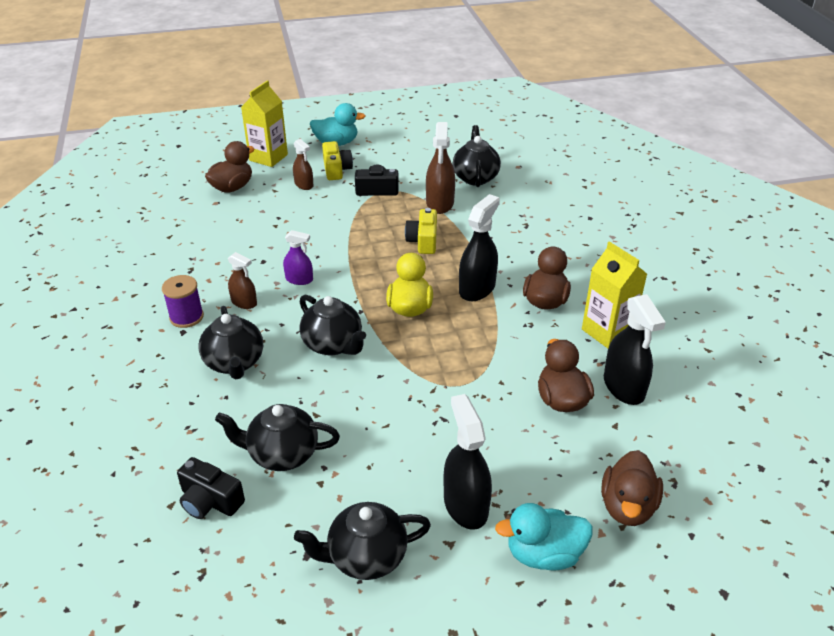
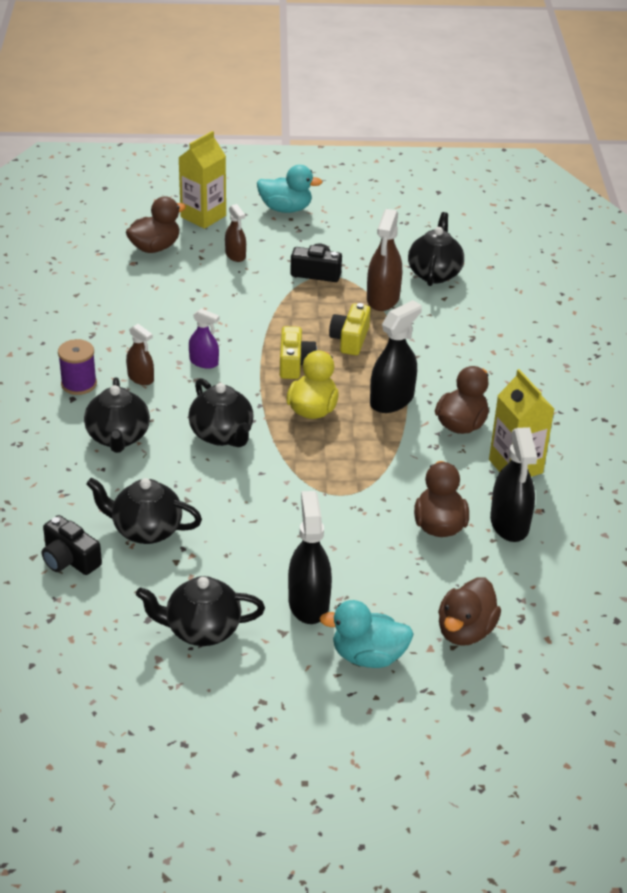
camera: 10 degrees right, 0 degrees up
yellow camera [322,141,353,180] -> yellow camera moved to [280,326,317,379]

